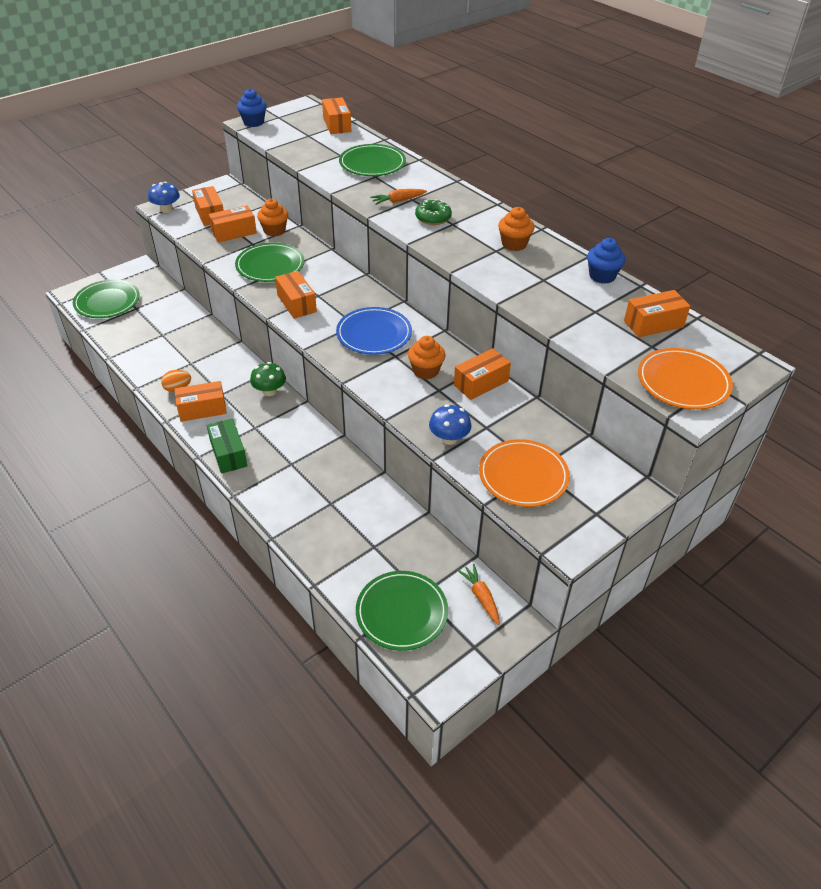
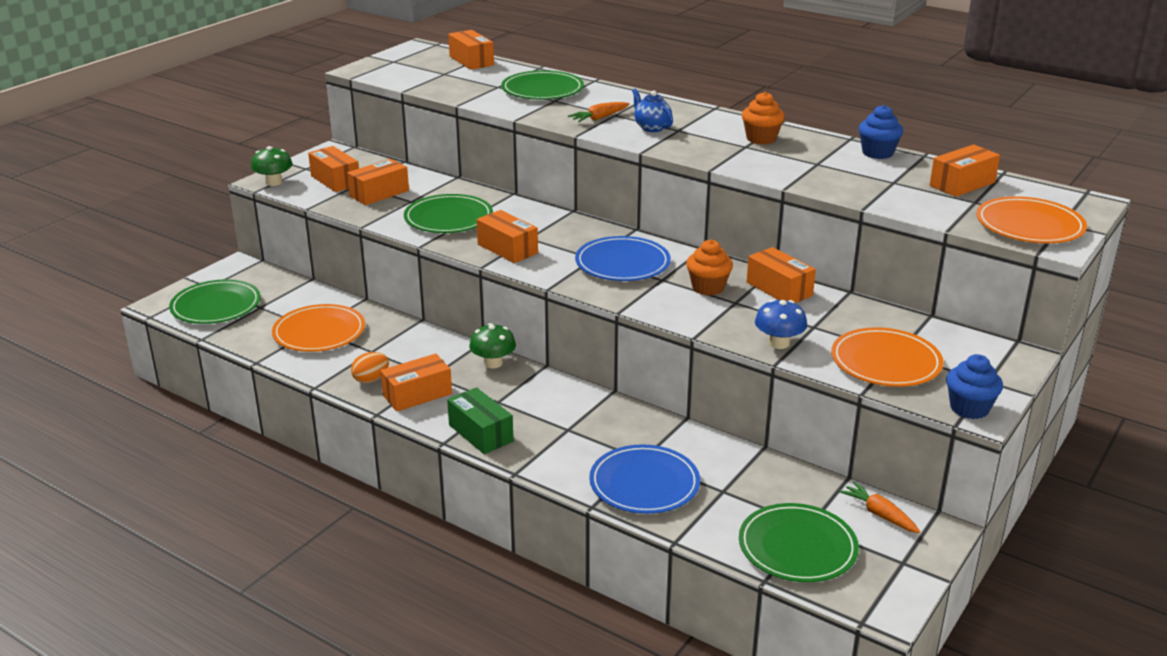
camera: 15 degrees left, 15 degrees down
blue mushroom [148,182,180,213] -> green mushroom [251,146,293,186]
blue cupcake [237,89,267,127] -> blue cupcake moved to [946,354,1003,419]
orange cupcake [257,199,288,237] -> none
green donut [415,200,452,225] -> blue teapot [632,89,673,132]
orange box [454,348,511,400] -> orange box turned 75 degrees counterclockwise [747,247,816,303]
none -> orange plate [272,304,365,352]
none -> blue plate [589,444,700,514]

